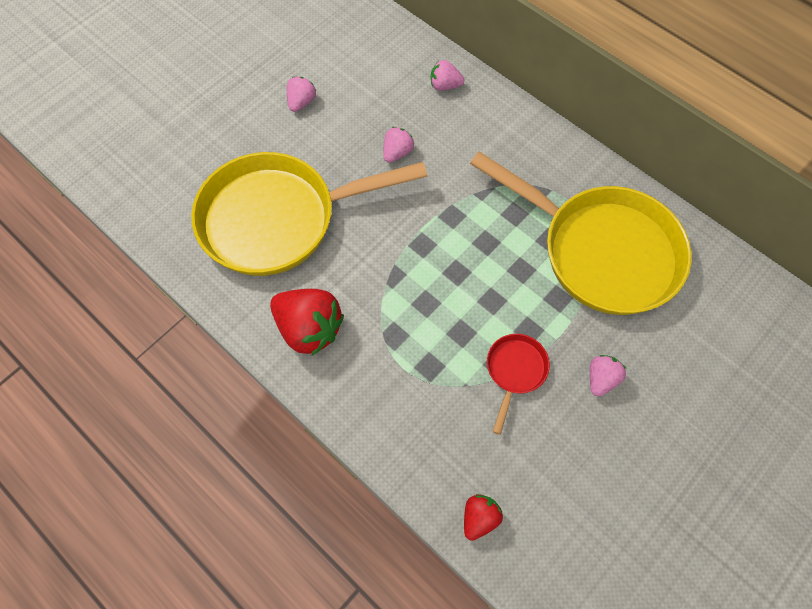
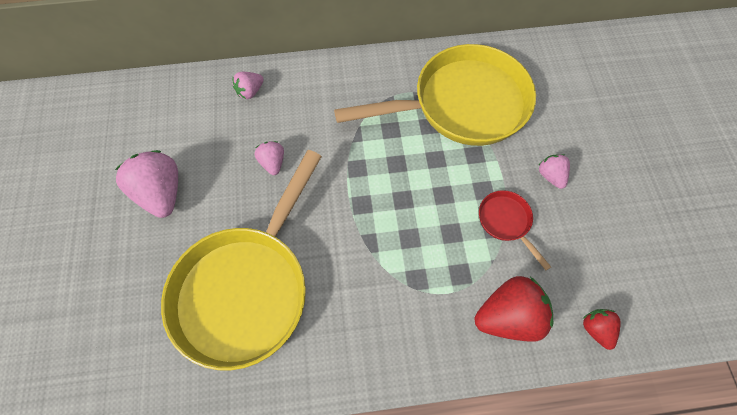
camera: 50 degrees left, 0 degrees up
red strawberry [270,289,344,356] -> red strawberry moved to [474,276,553,342]
pink strawberry [287,77,316,112] -> pink strawberry [115,150,178,218], size x1.87

